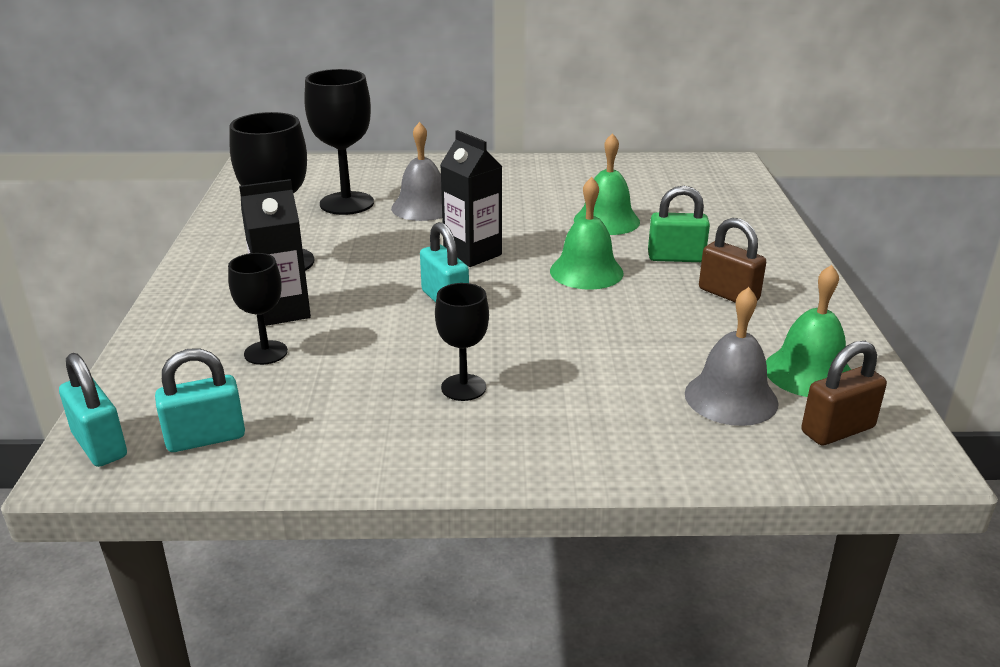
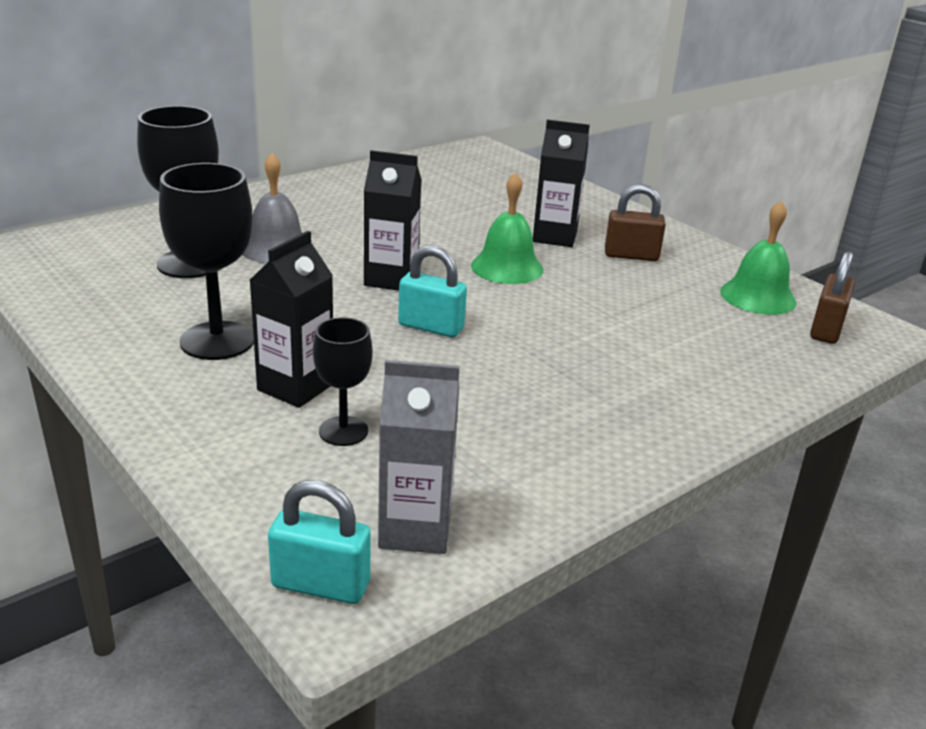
camera: 40 degrees left, 0 degrees up
turquoise padlock [155,348,245,452] -> grey carton [378,360,460,554]
black goblet [435,283,489,401] -> none
green bell [574,133,640,235] -> none
green padlock [648,186,710,262] -> black carton [533,120,590,247]
grey bell [685,287,779,426] -> none

